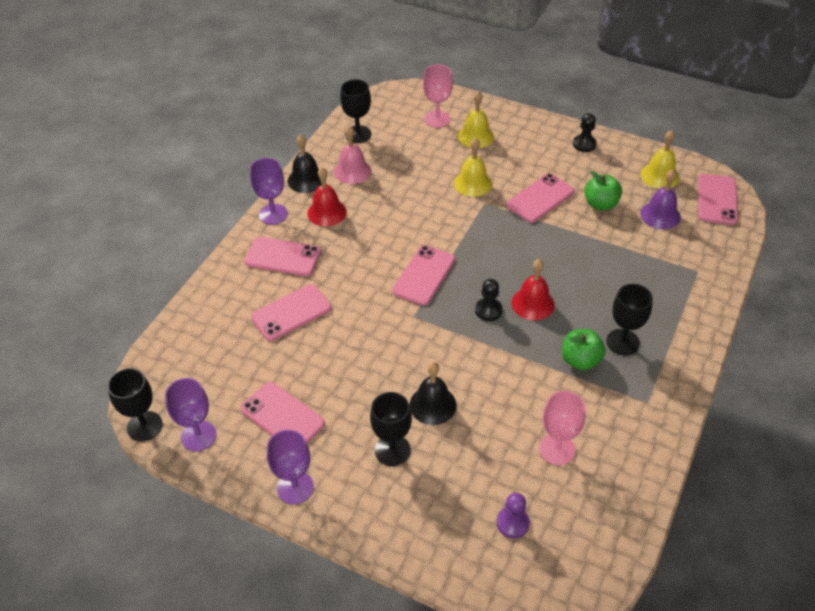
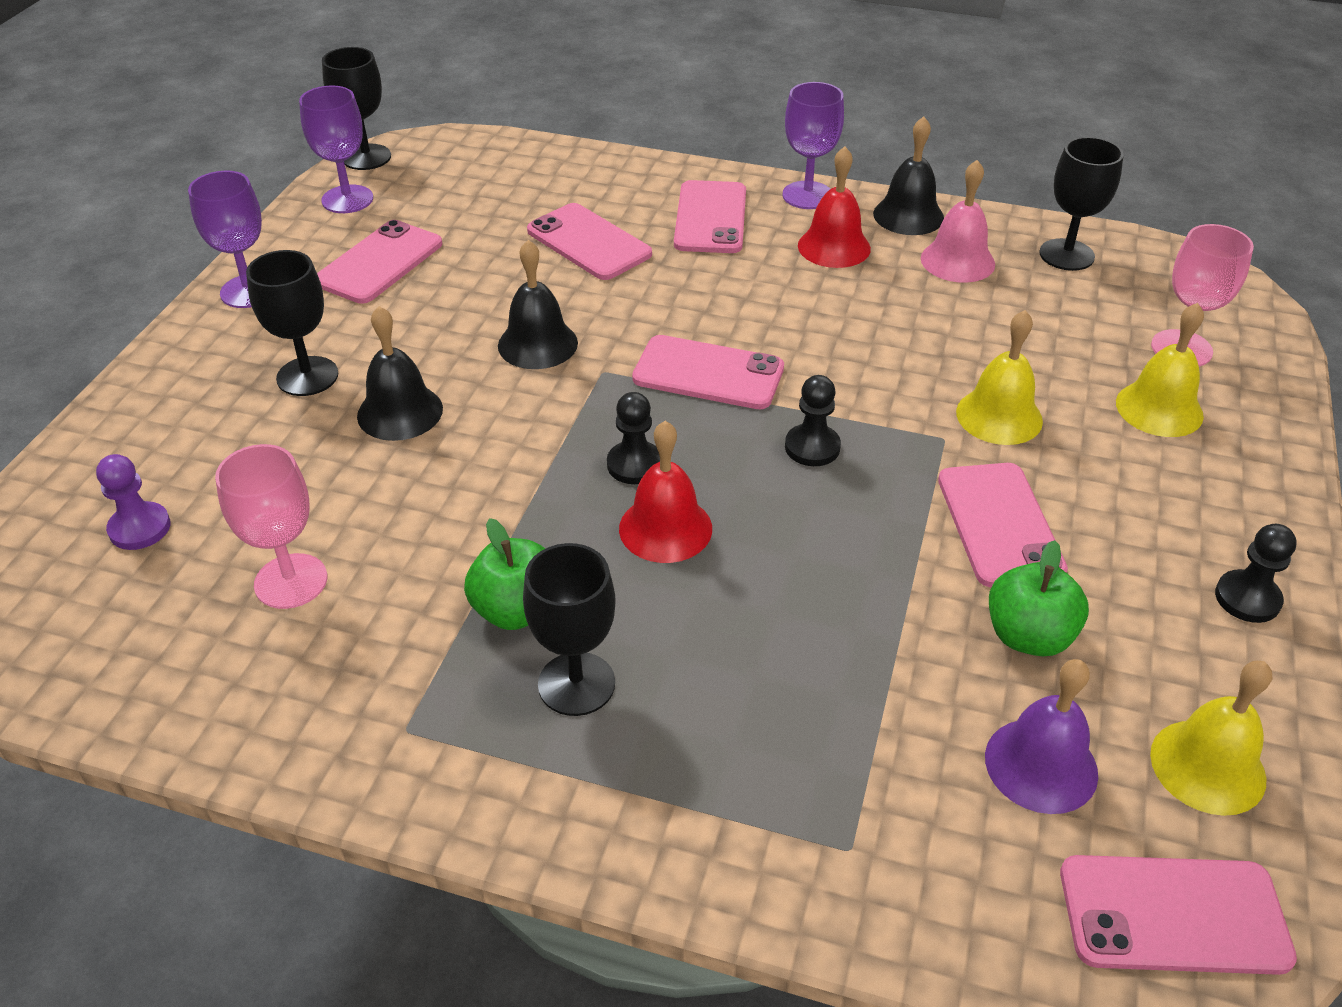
camera: 80 degrees right, 5 degrees down
pink phone [506,173,574,223] -> pink phone turned 45 degrees clockwise [938,463,1068,587]
none -> black bell [498,240,578,369]
none -> black pawn [785,375,841,466]

